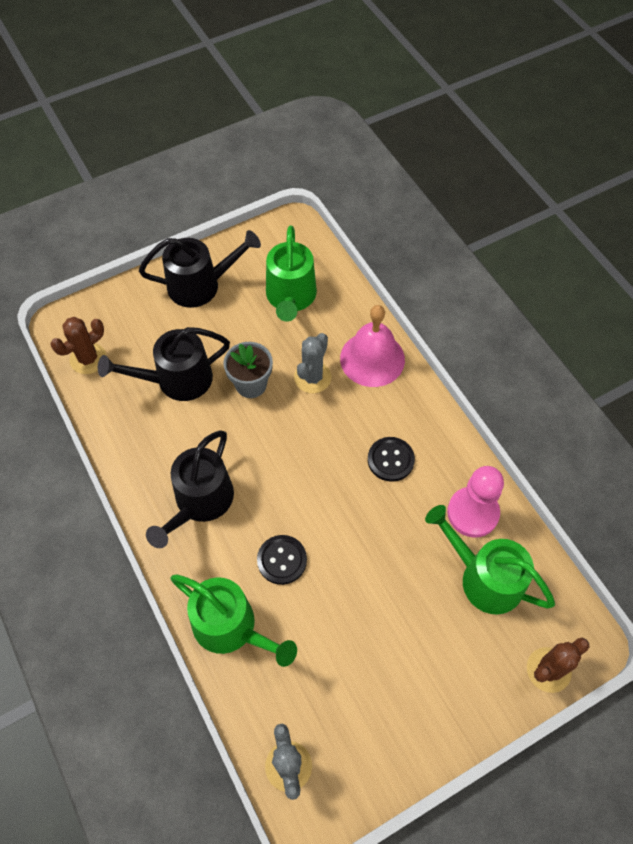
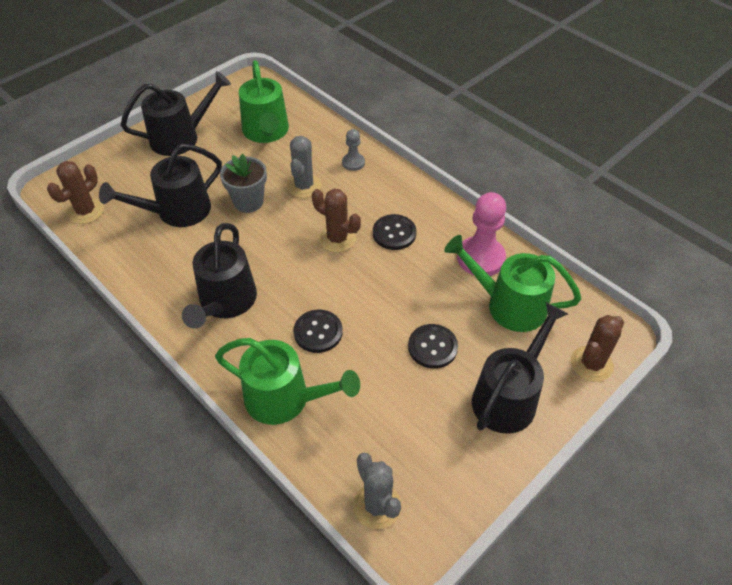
camera: 15 degrees left, 10 degrees down
pink bell [340,305,405,387] -> grey pawn [342,129,365,171]
none -> brown cactus [312,189,361,253]
none -> black button [408,324,458,369]
none -> black watering can [472,302,568,434]

